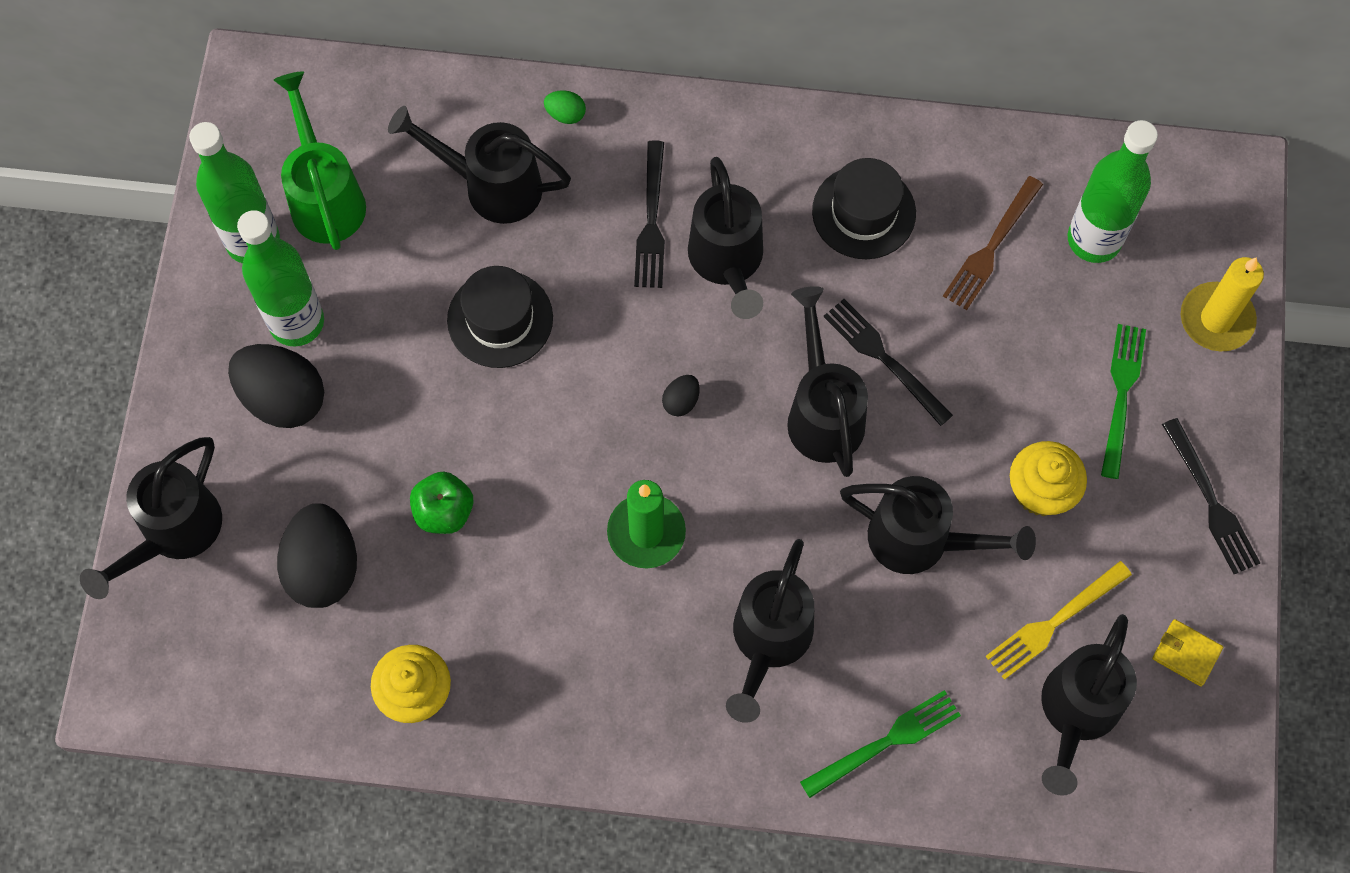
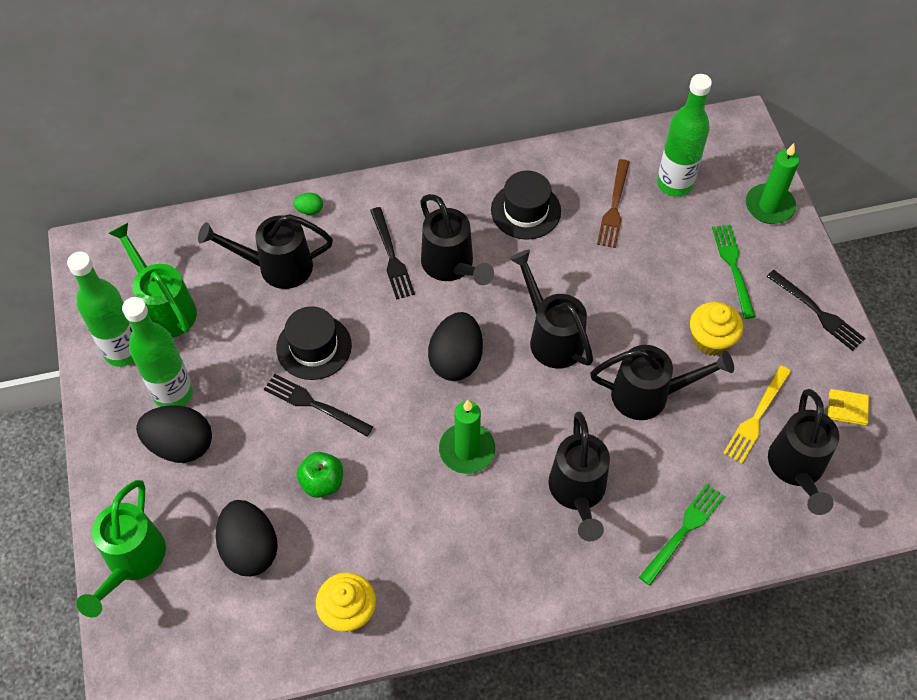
camera: 20 degrees left, 10 degrees down
black watering can [80,437,222,599] -> green watering can [77,480,166,617]
black egg [662,375,700,417] -> black egg [428,312,483,381], size x2.24
black fork [823,299,953,426] -> black fork moved to [264,374,373,436]
yellow candle [1181,257,1264,352] -> green candle [746,143,799,224]

